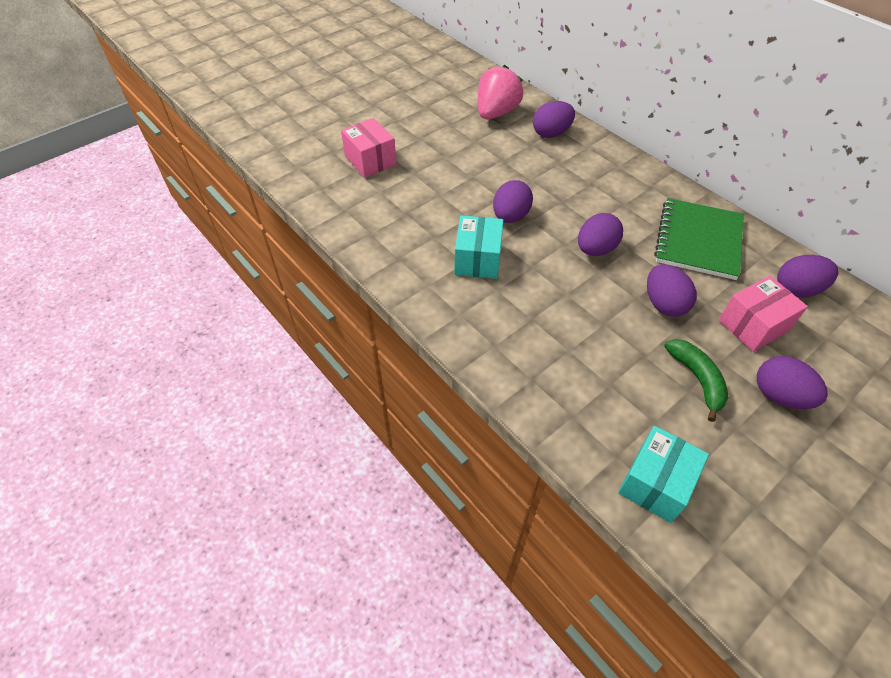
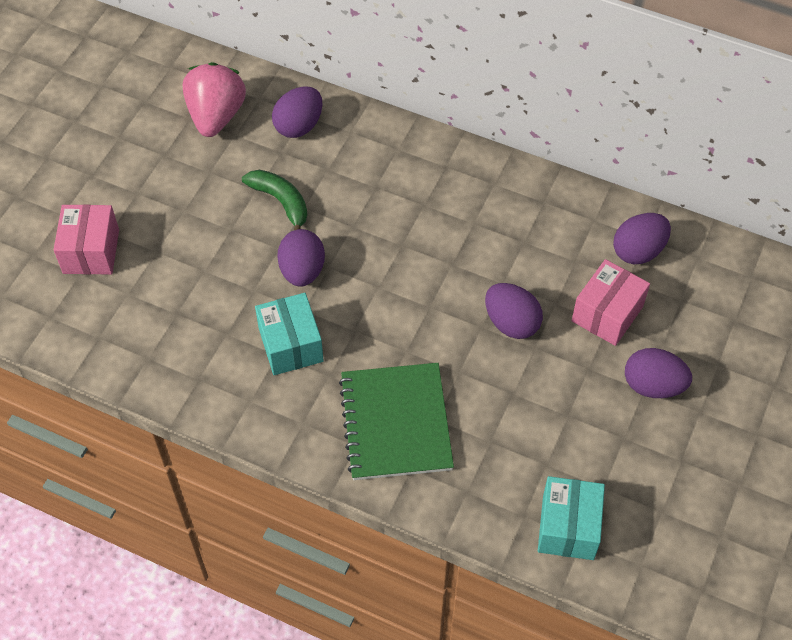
camera: 25 degrees left, 5 degrees up
pink box [341,118,397,178] -> pink box turned 60 degrees clockwise [54,204,119,274]
purple egg [578,213,623,256] -> none
green notebook [654,198,744,280] -> green notebook moved to [339,363,454,480]
green banana [664,339,728,422] -> green banana moved to [242,170,307,230]

